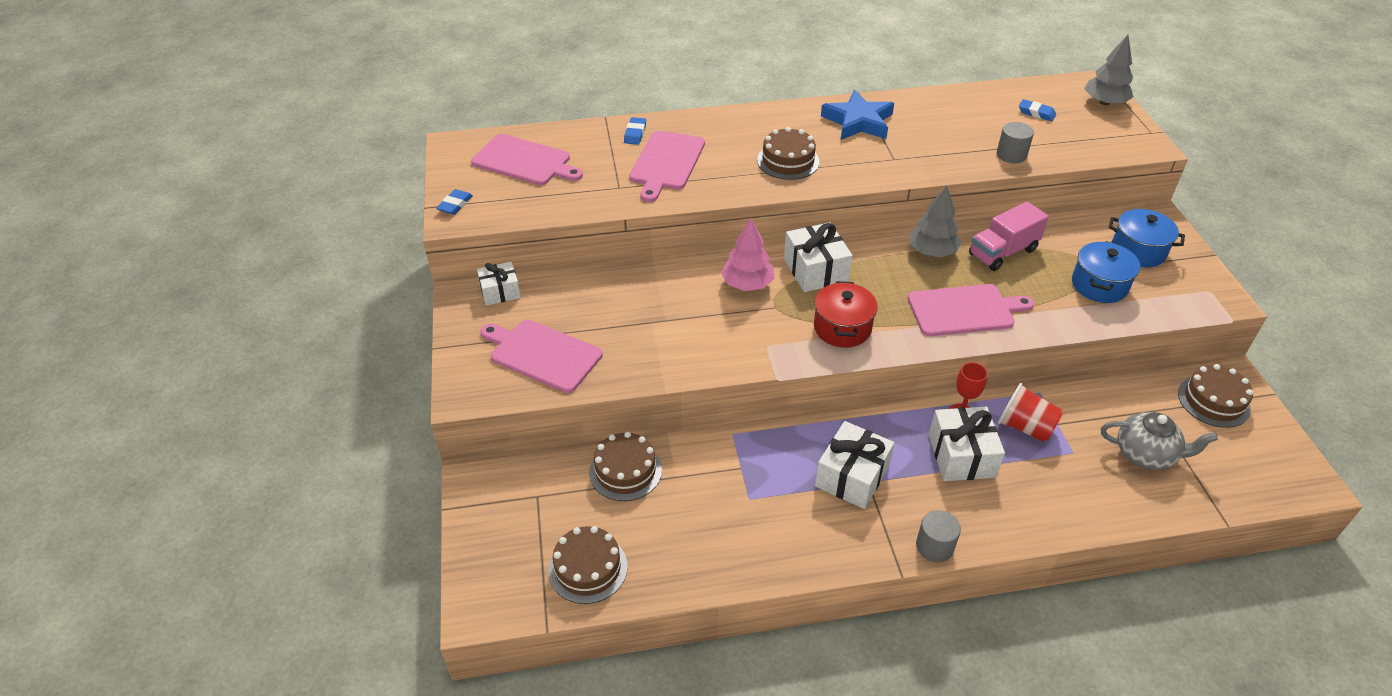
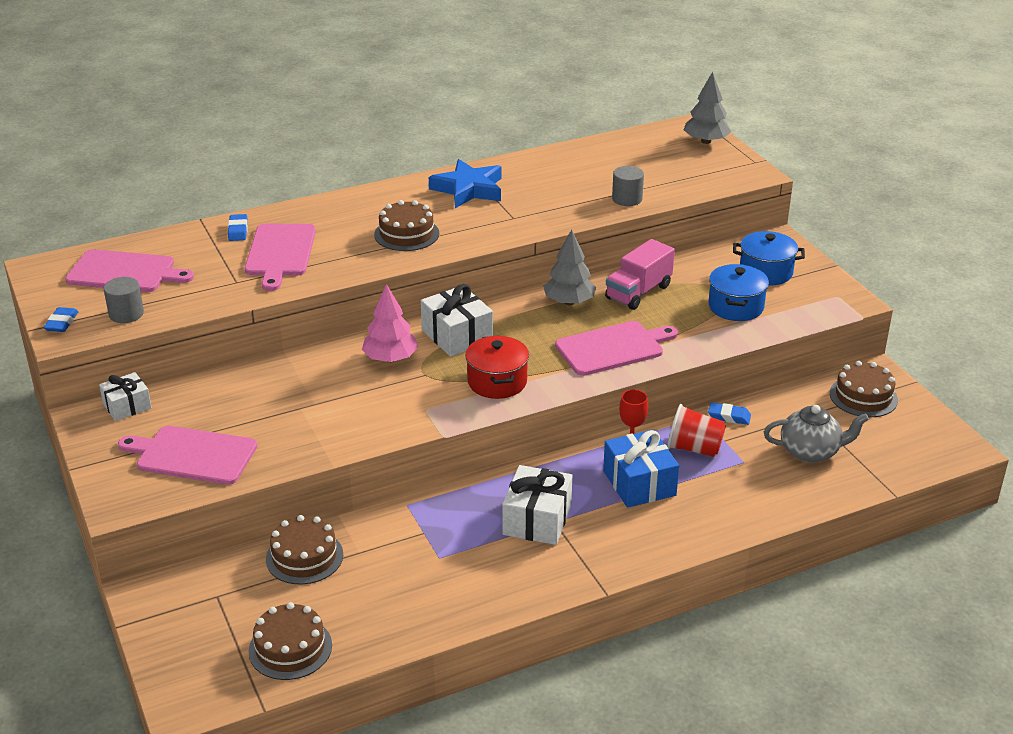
camera: 15 degrees left, 10 degrees down
grey cylinder [916,510,961,562] -> grey cylinder moved to [104,277,144,323]
white gift [929,407,1005,481] -> blue gift [603,430,679,508]
blue eraser [1019,99,1056,121] -> blue eraser moved to [708,402,751,425]

